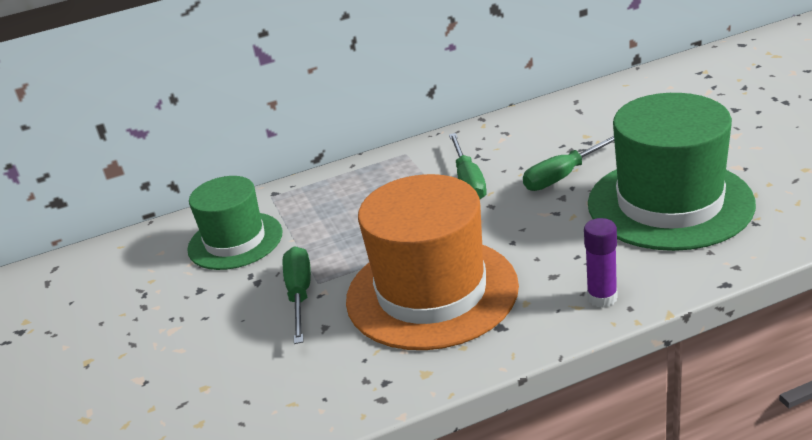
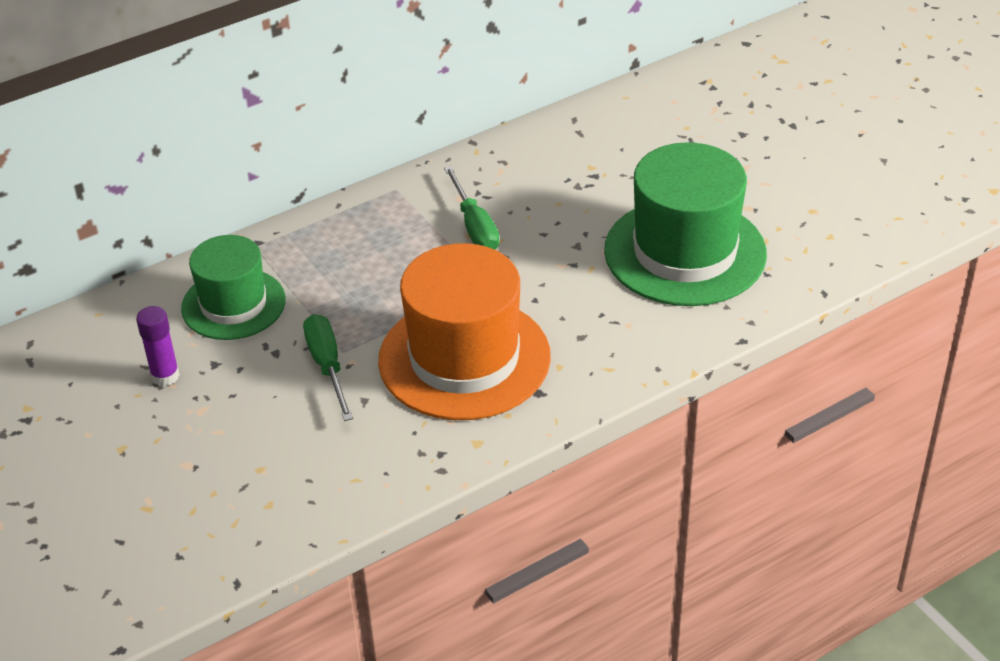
camera: 15 degrees left, 10 degrees up
green screwdriver [523,136,614,191] -> none
purple glue stick [584,218,617,308] -> purple glue stick moved to [136,306,180,386]

